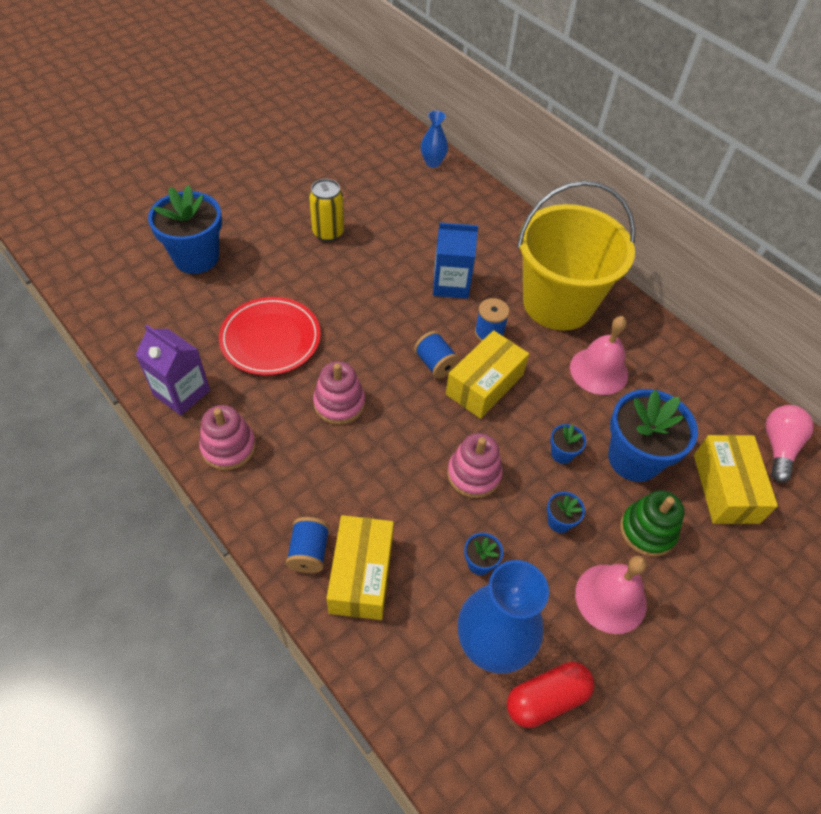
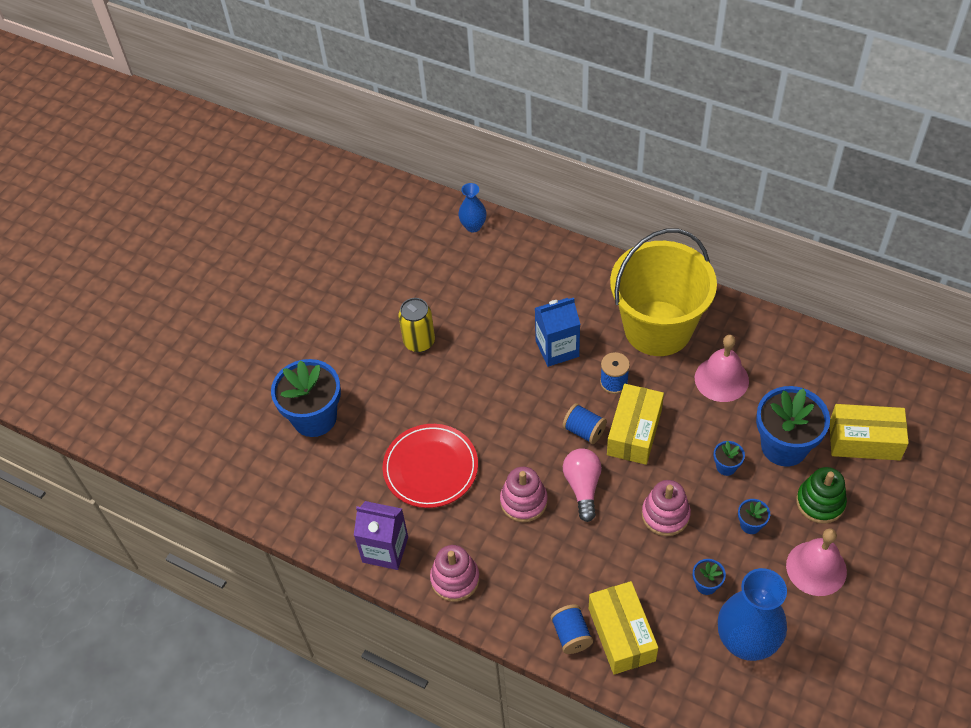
camera: 15 degrees left, 0 degrees up
red capsule [507,662,595,728] -> none
yellow box [694,435,778,524] -> yellow box turned 60 degrees counterclockwise [830,404,909,461]
pink light bulb [765,405,814,483] -> pink light bulb moved to [563,448,602,522]

